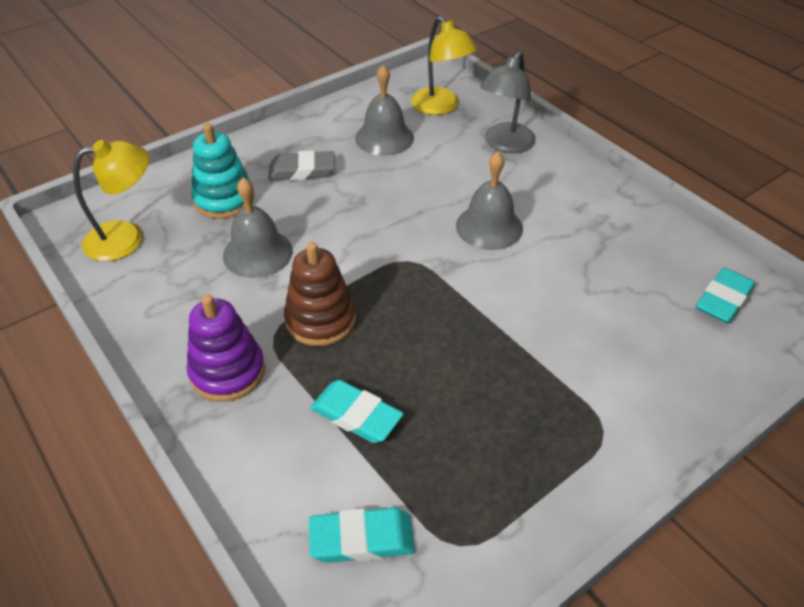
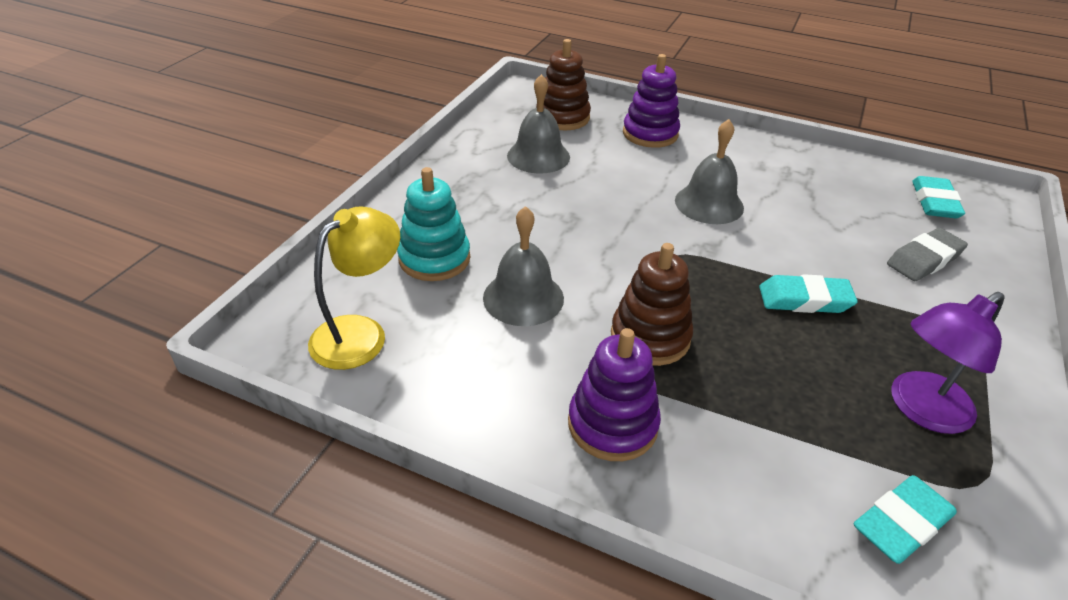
camera: 30 degrees left, 5 degrees down
grey eraser [269,150,335,180] -> grey eraser moved to [887,228,968,281]
turquoise eraser [310,380,403,443] -> turquoise eraser moved to [759,274,858,313]
yellow lamp [411,17,477,115] -> brown stacking toy [536,39,591,130]
grey lamp [480,52,536,153] -> purple stacking toy [623,54,680,148]
none -> purple lamp [891,292,1005,434]

